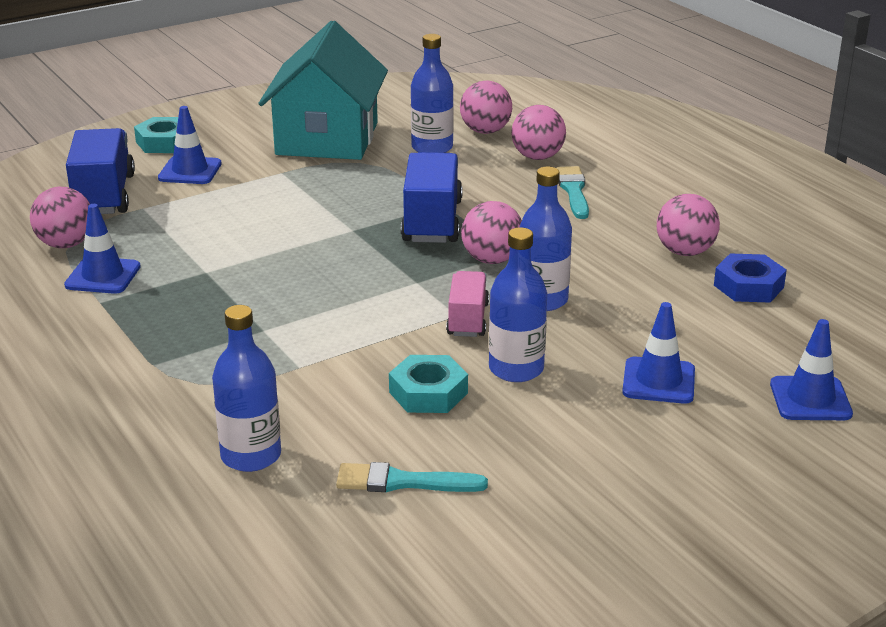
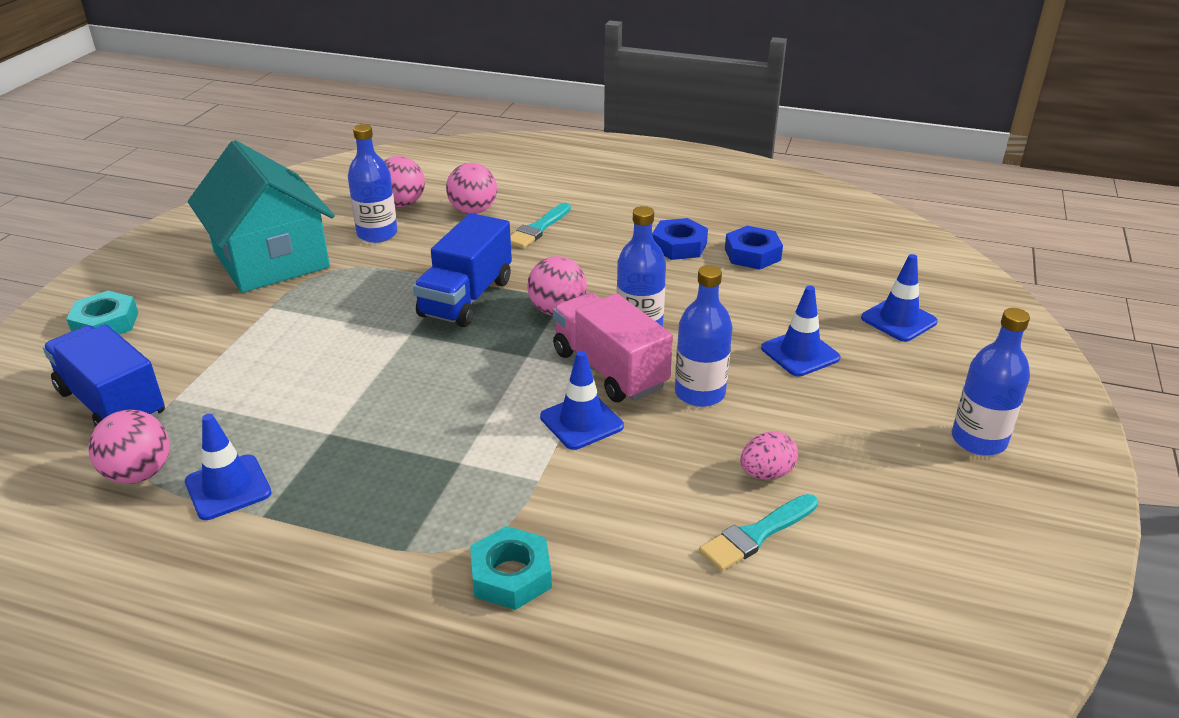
camera: 40 degrees left, 5 degrees up
blue traffic cone [158,106,222,184] -> blue traffic cone moved to [540,351,624,450]
blue bottle [212,305,281,472] -> blue bottle moved to [952,308,1030,455]
turquoise nut [389,355,468,413] -> turquoise nut moved to [470,526,552,610]
blue truck [401,152,463,243] -> blue truck turned 120 degrees counterclockwise [413,213,512,327]
pink truck [446,271,489,337] -> pink truck [553,292,673,402], size x1.66
turquoise brush [556,166,589,219] -> turquoise brush turned 105 degrees counterclockwise [510,203,571,248]
pink ball [657,194,720,256] -> blue nut [652,218,708,260]
none -> pink egg [740,431,798,480]

